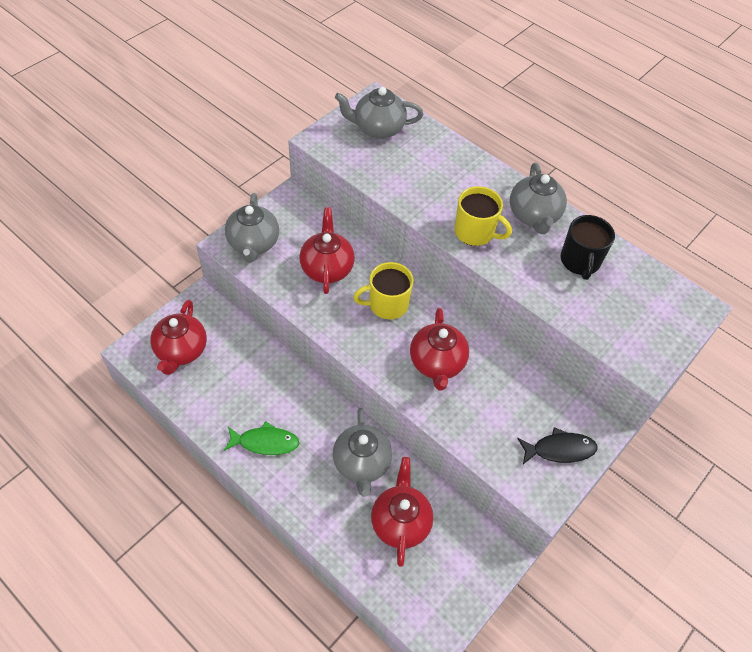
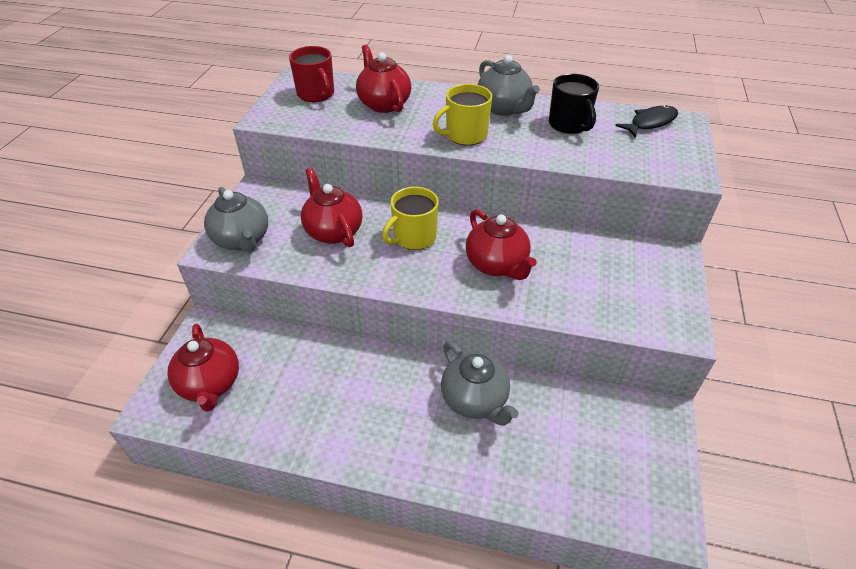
camera: 25 degrees left, 10 degrees down
green fish [224,421,299,455] -> none
grey teapot [335,87,423,139] -> red mug [289,46,334,102]
red teapot [371,457,433,567] -> red teapot moved to [356,45,411,113]
yellow mug [454,186,512,246] -> yellow mug turned 150 degrees clockwise [433,84,492,145]
black fish [517,427,598,464] -> black fish moved to [615,105,678,138]

